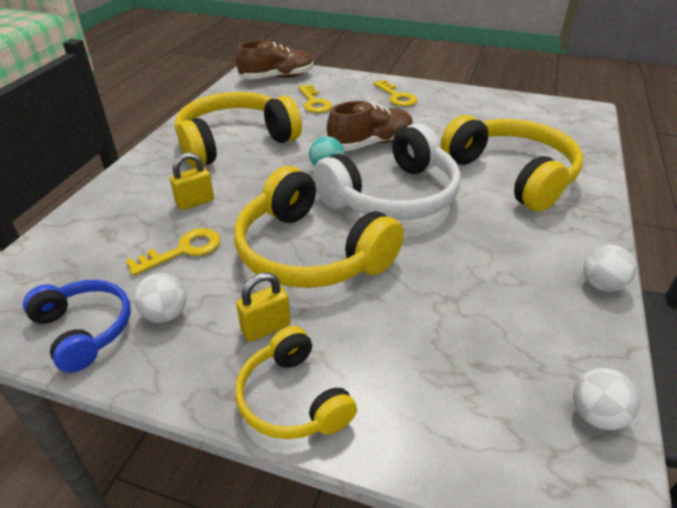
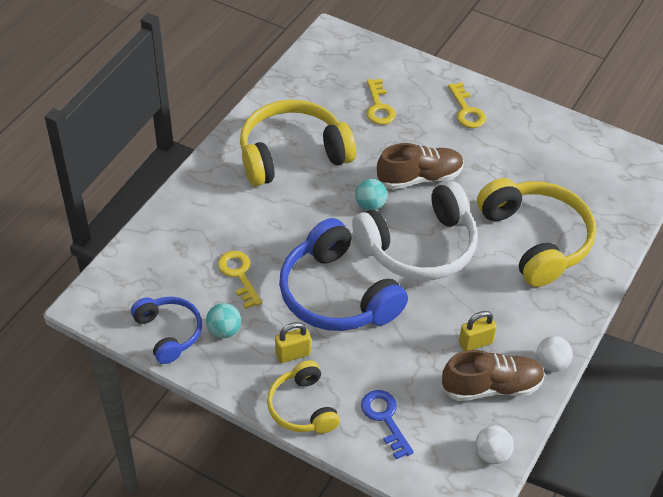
camera: 10 degrees right, 10 degrees up
yellow key [126,228,220,276] -> yellow key turned 90 degrees counterclockwise [218,251,262,309]
white ball [134,273,187,323] -> turquoise ball [206,303,241,338]
yellow padlock [170,153,214,210] -> yellow padlock moved to [459,311,497,351]
yellow headphones [234,166,404,288] -> blue headphones [279,218,408,331]
brown shoe [236,41,313,79] -> brown shoe moved to [441,350,545,401]
none -> blue key [361,390,414,459]

